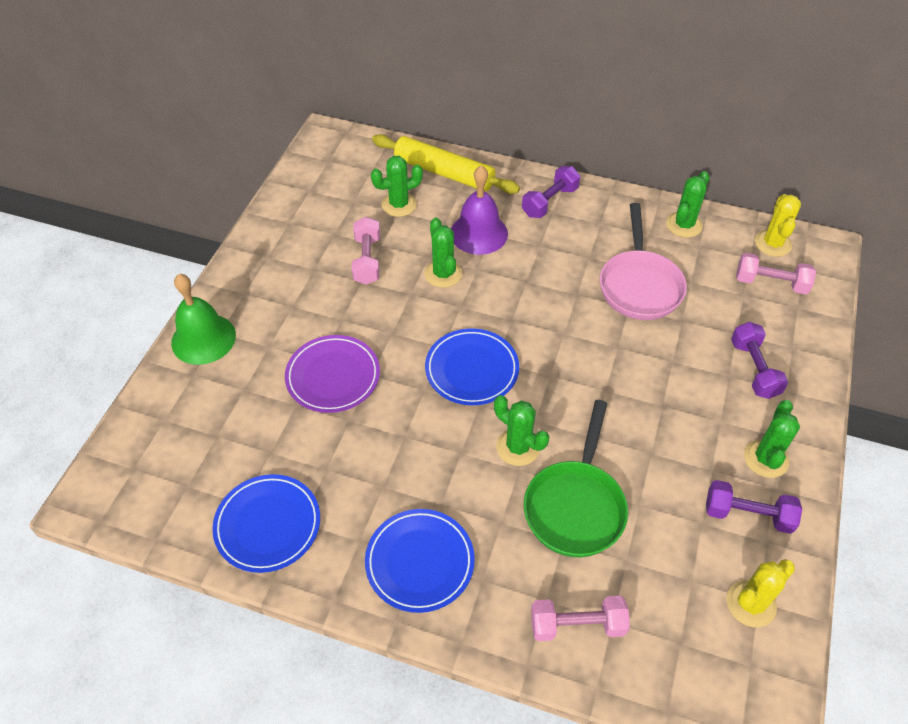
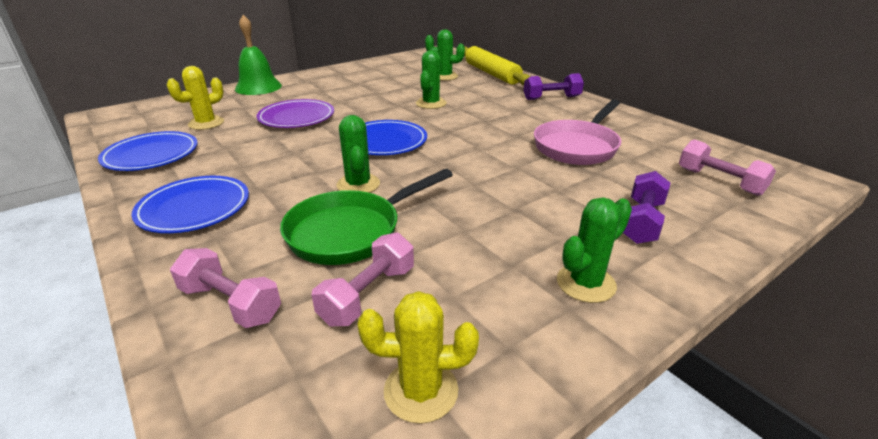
camera: 35 degrees right, 20 degrees down
pink dumbbell [352,217,380,285] -> pink dumbbell moved to [312,232,414,326]
purple bell [451,165,508,255] -> none
green cactus [666,171,709,238] -> none
purple dumbbell [706,480,802,534] -> none
yellow cactus [755,194,801,257] -> yellow cactus moved to [167,66,224,130]

